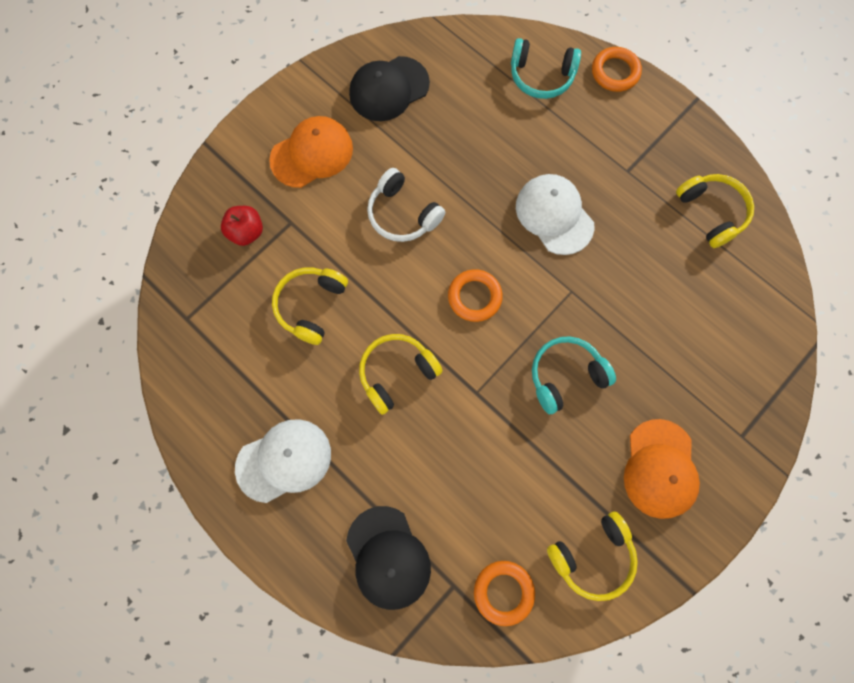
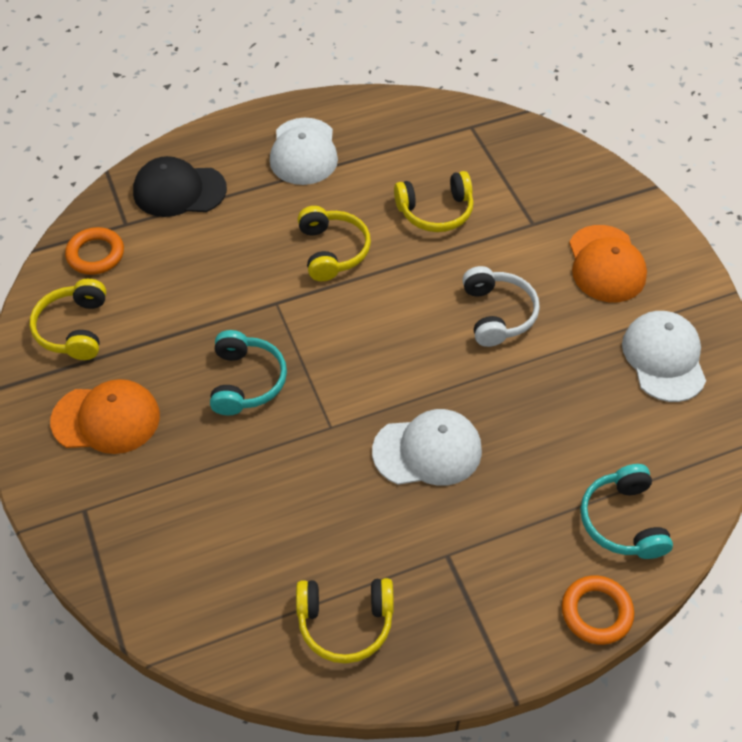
camera: 115 degrees right, 20 degrees down
red apple [221,206,263,246] -> none
yellow headphones [272,267,348,345] -> yellow headphones turned 120 degrees clockwise [394,171,473,232]
black cap [349,56,430,121] -> white cap [622,311,706,402]
white headphones [367,168,445,242] -> white headphones turned 105 degrees clockwise [462,266,540,347]
orange ring [448,269,503,322] -> none
turquoise headphones [511,38,581,99] -> turquoise headphones turned 45 degrees counterclockwise [580,464,673,559]
orange cap [624,419,700,519] -> orange cap turned 150 degrees clockwise [50,379,160,454]

